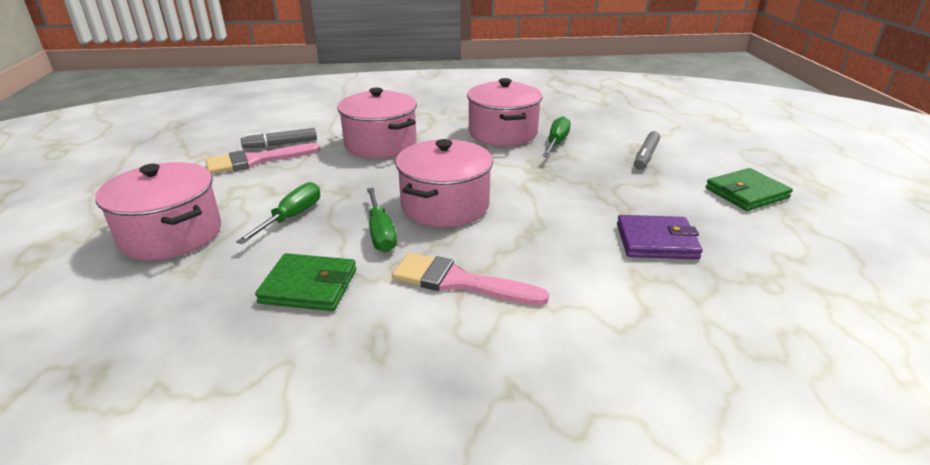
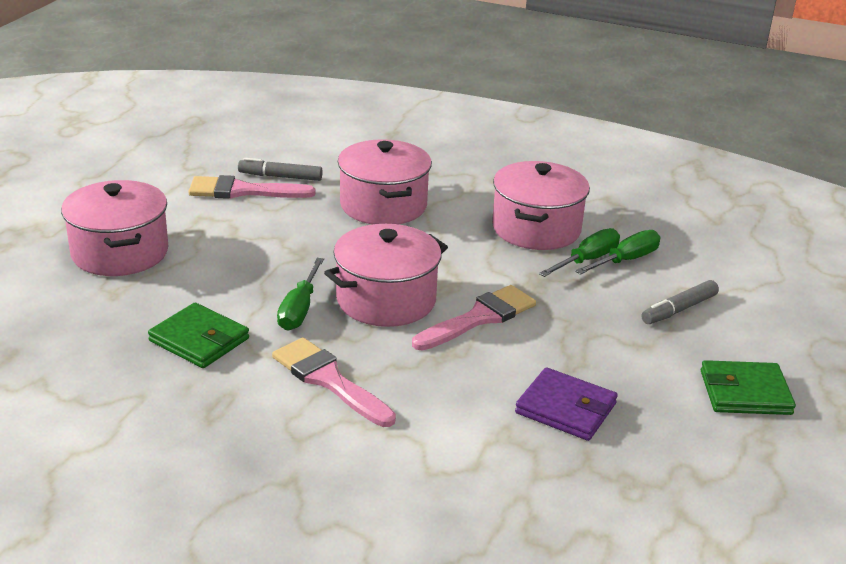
camera: 25 degrees right, 0 degrees up
green screwdriver [236,182,320,244] -> green screwdriver moved to [575,230,661,275]
none -> pink brush [412,285,536,350]

